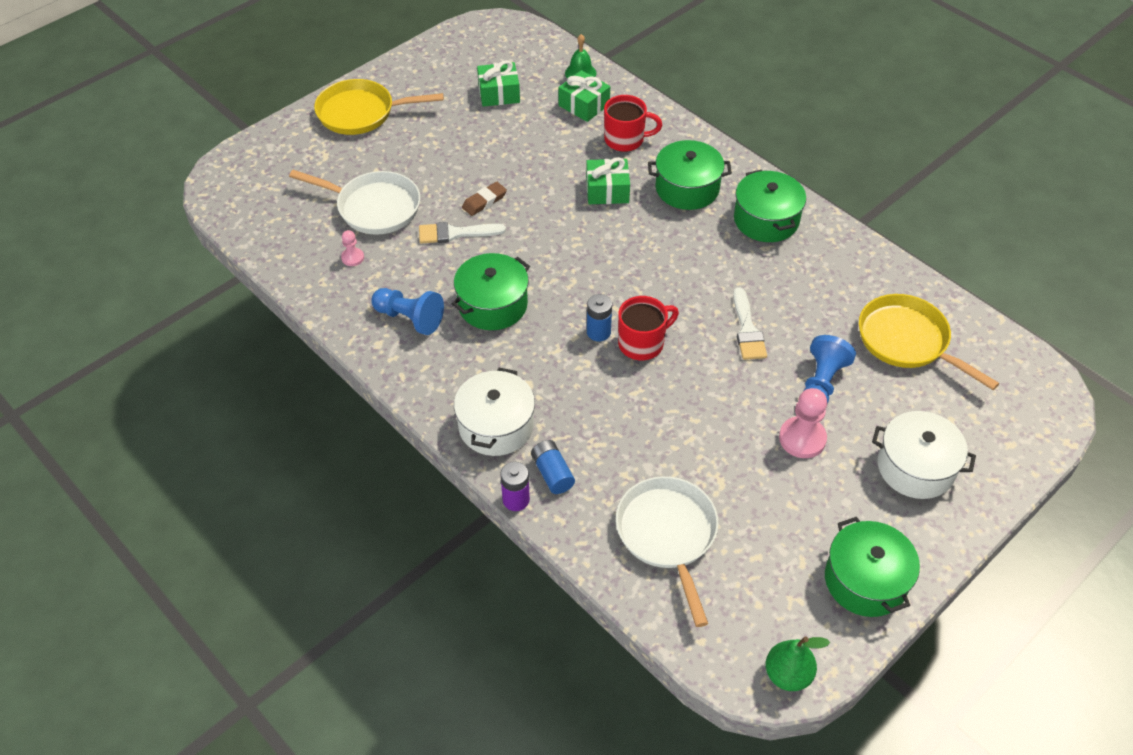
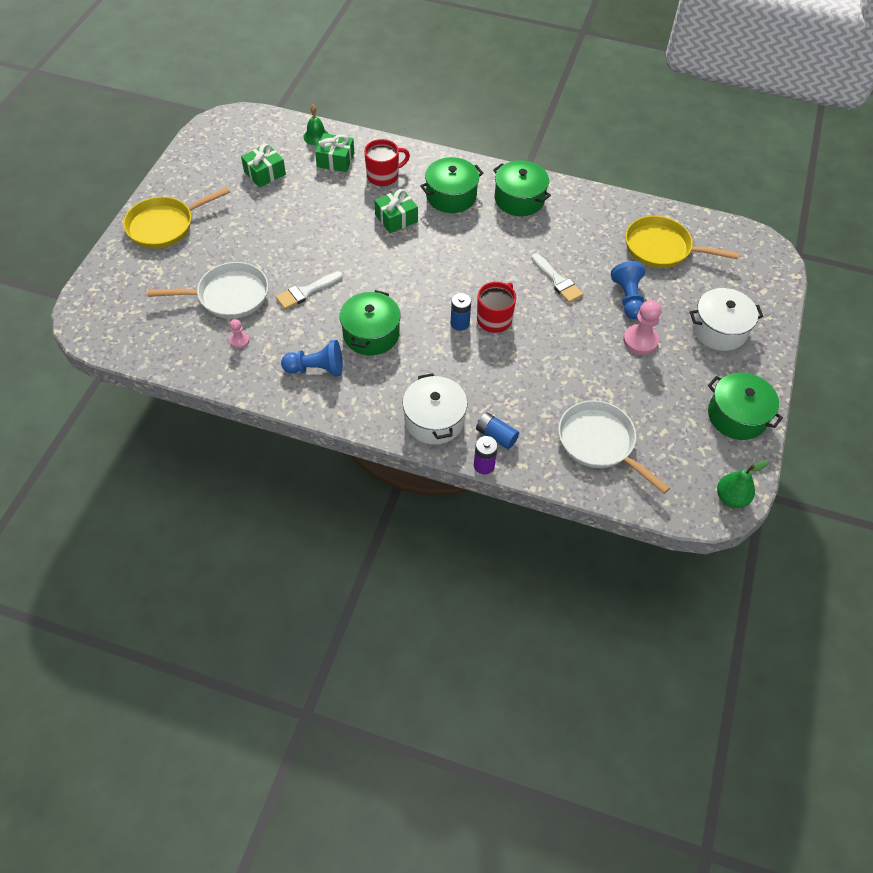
camera: 30 degrees left, 5 degrees up
brown eraser [462,182,507,216] -> none

